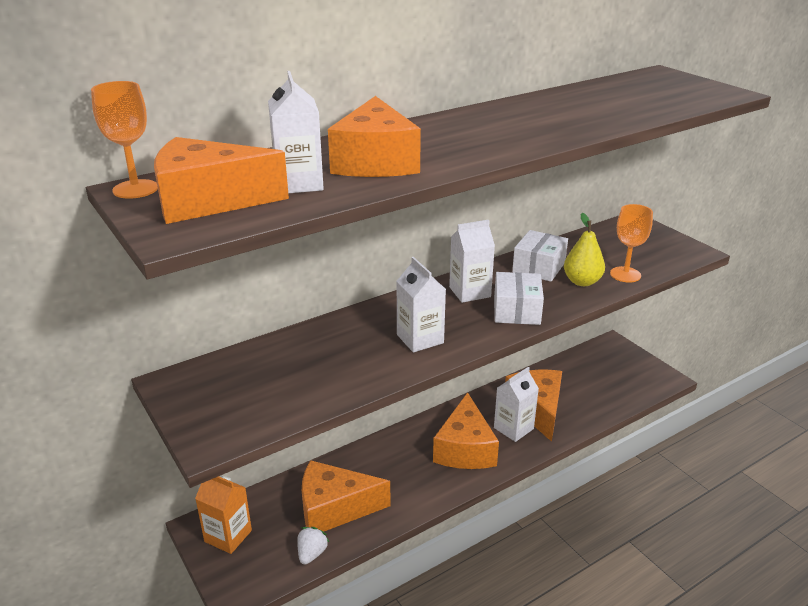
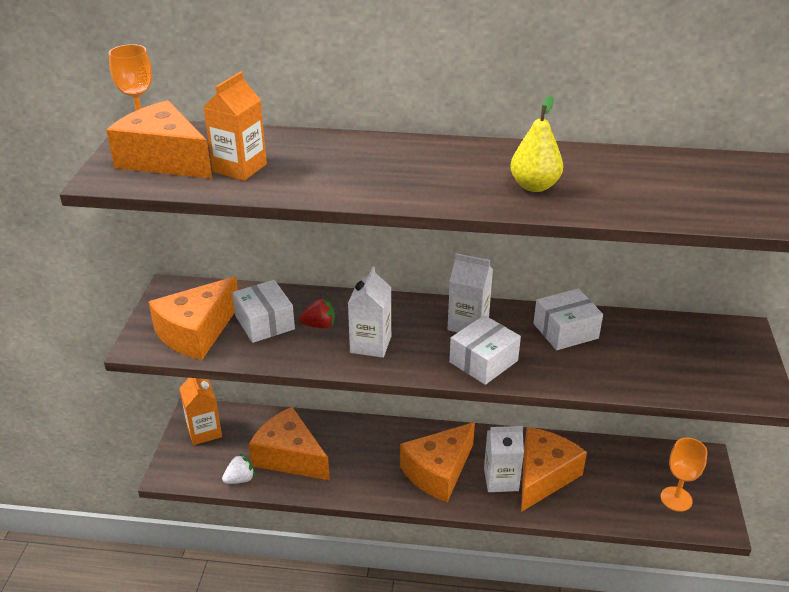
camera: 40 degrees right, 5 degrees up
white carton [268,71,324,193] -> orange carton [203,72,267,181]
orange cheese [328,96,421,177] -> orange cheese moved to [148,276,238,360]
yellow pear [564,213,605,286] -> yellow pear moved to [510,96,563,192]
orange goblet [610,204,653,283] -> orange goblet moved to [660,438,707,512]
none -> white box [232,280,295,343]
none -> red strawberry [299,298,335,329]

